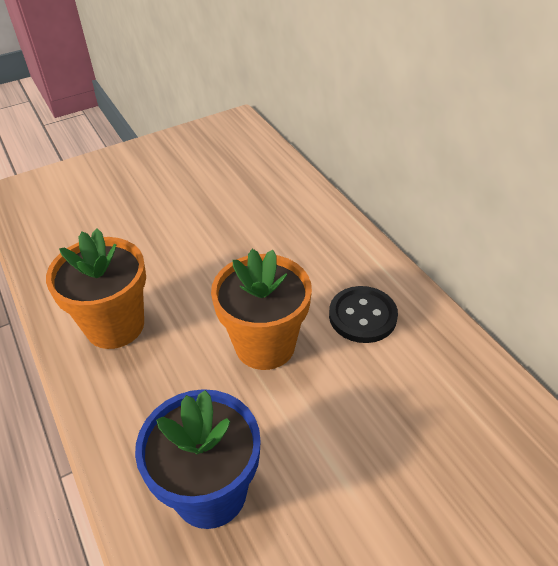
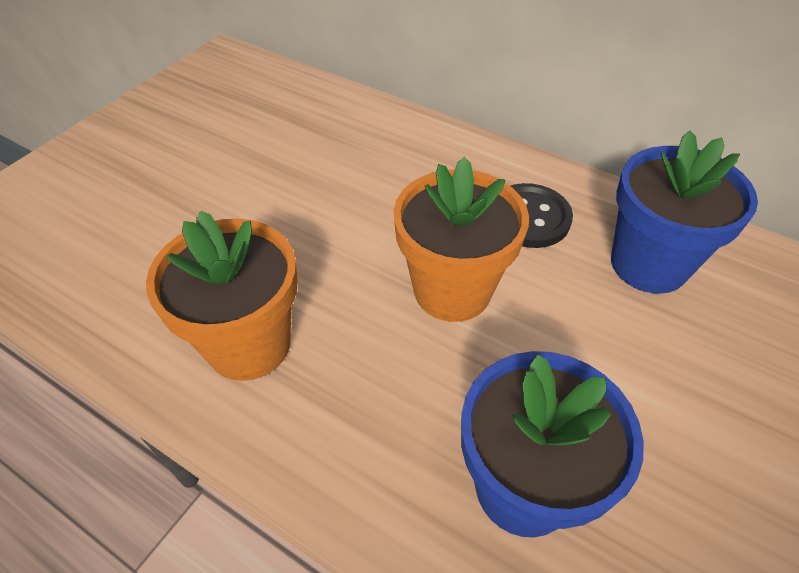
camera: 30 degrees left, 5 degrees up
none -> blue flower pot [611,130,758,294]

